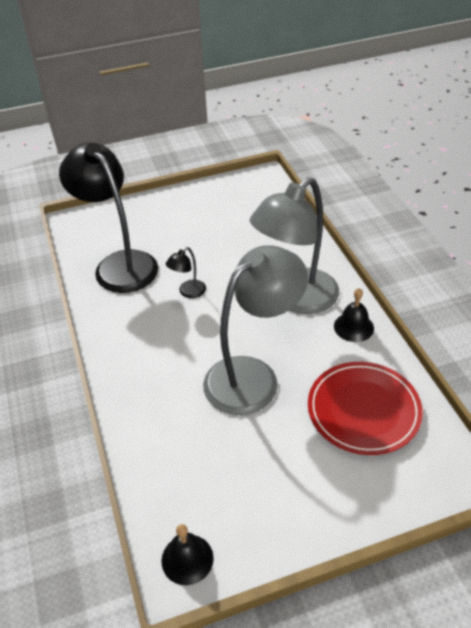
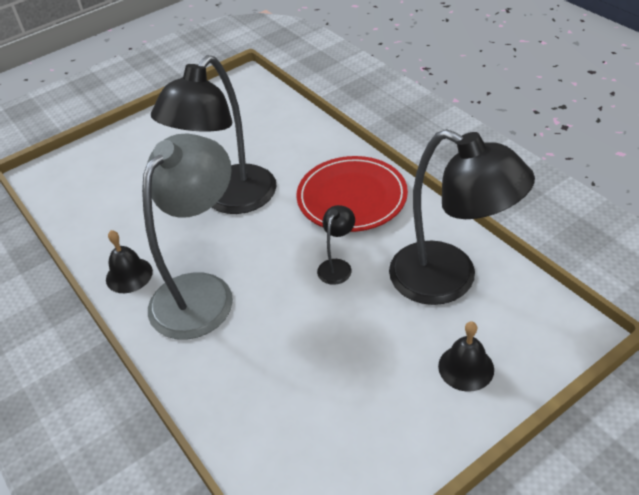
camera: 165 degrees right, 0 degrees up
black bell [161,524,214,585] -> black bell moved to [438,321,494,392]
grey lamp [203,245,308,415] -> black lamp [151,55,276,214]
red plate [308,362,423,455] -> red plate moved to [296,156,408,232]

